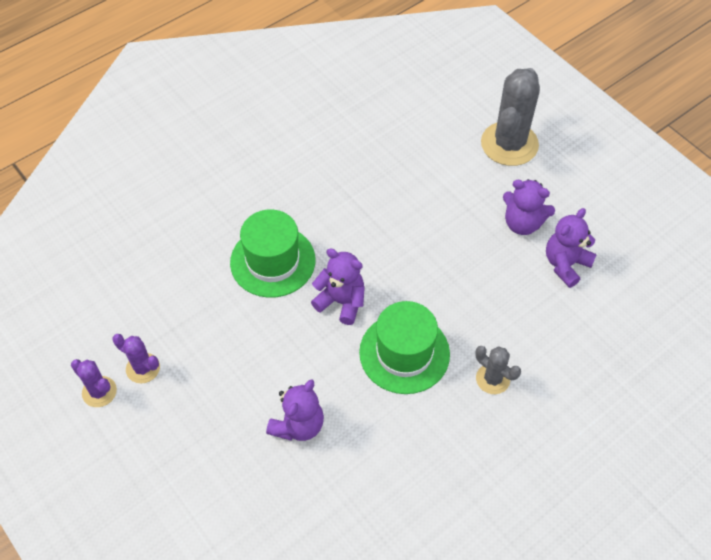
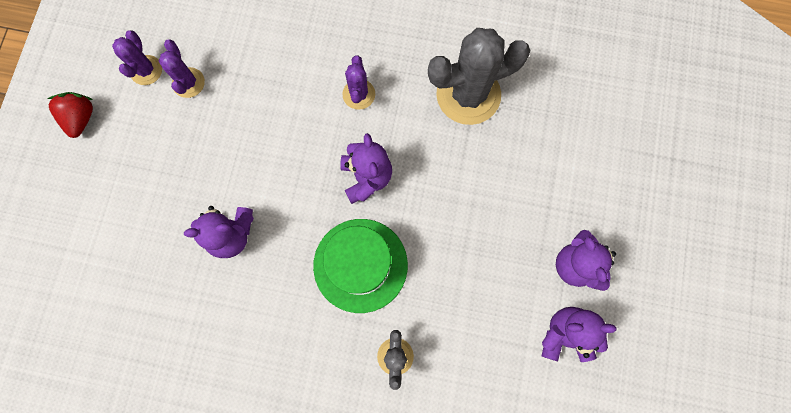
camera: 50 degrees right, 20 degrees up
green hat [230,209,315,298] -> purple cactus [342,56,375,110]
grey cactus [481,68,540,166] -> grey cactus moved to [428,28,530,125]
none -> red strawberry [48,92,93,138]

